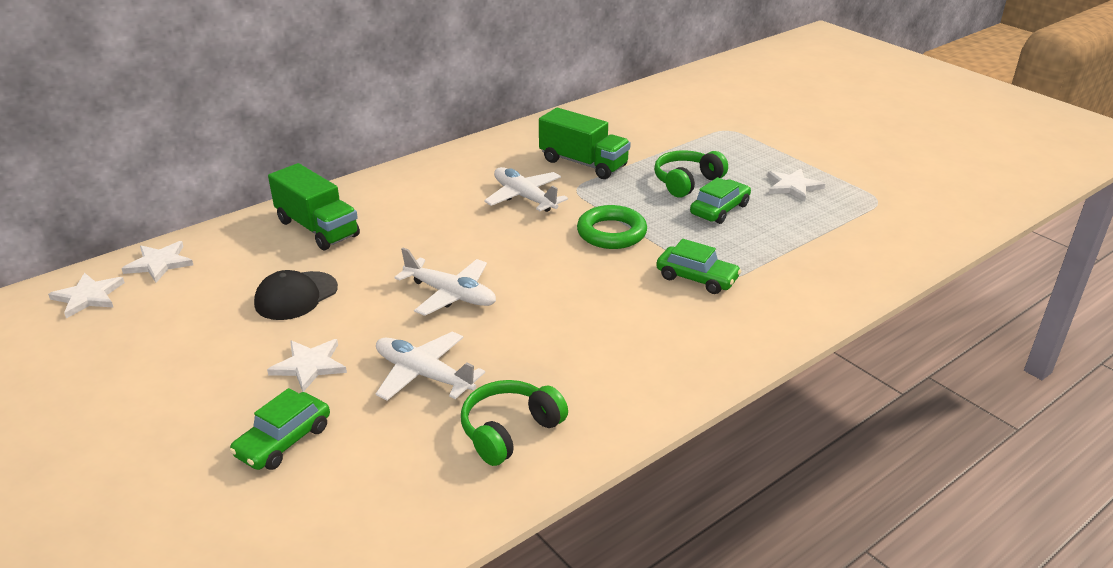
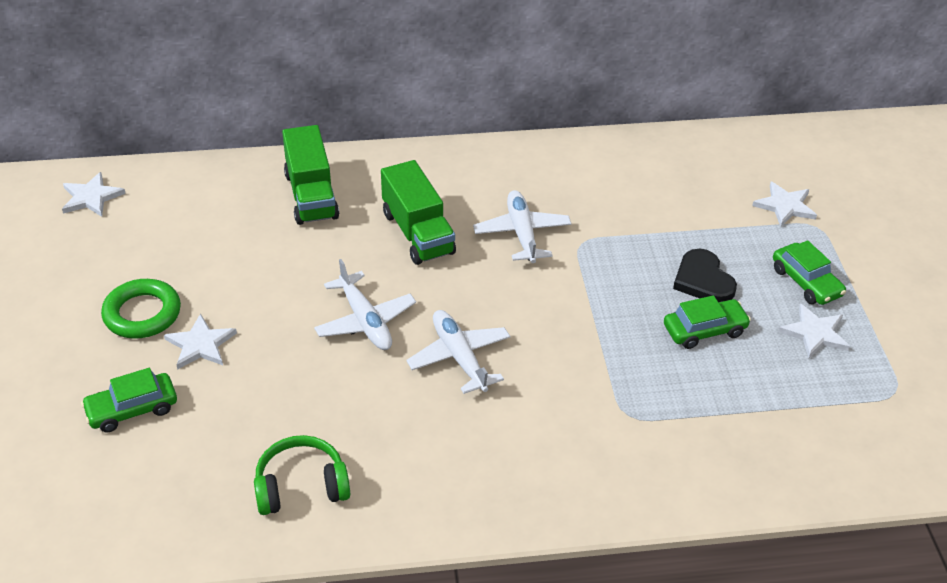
camera: 30 degrees right, 10 degrees up
white star [121,241,193,282] -> white star moved to [752,182,817,227]
black cap [254,270,338,320] -> none
white plane [376,331,485,400] -> white plane moved to [406,310,510,394]
green truck [539,108,631,179] -> green truck moved to [381,160,456,265]
green ring [577,205,647,249] -> green ring moved to [101,279,181,339]
green headphones [654,150,728,197] -> black heart [673,249,737,302]
green car [656,239,741,294] -> green car moved to [773,240,846,305]

